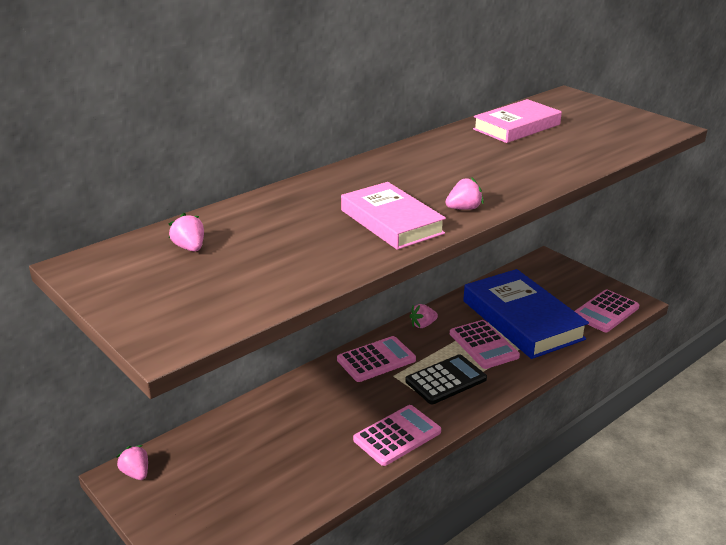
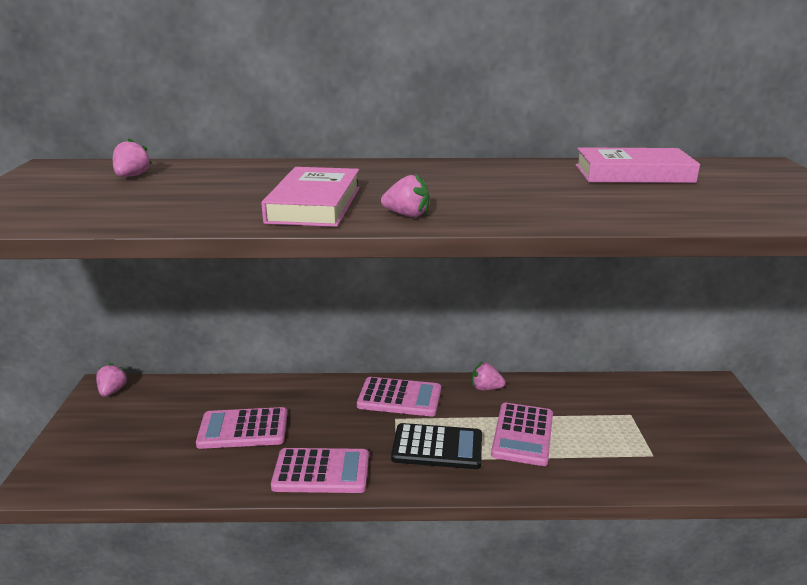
camera: 40 degrees right, 5 degrees down
blue book [463,269,589,359] -> none
pink calculator [575,290,639,332] -> pink calculator moved to [196,407,287,449]

